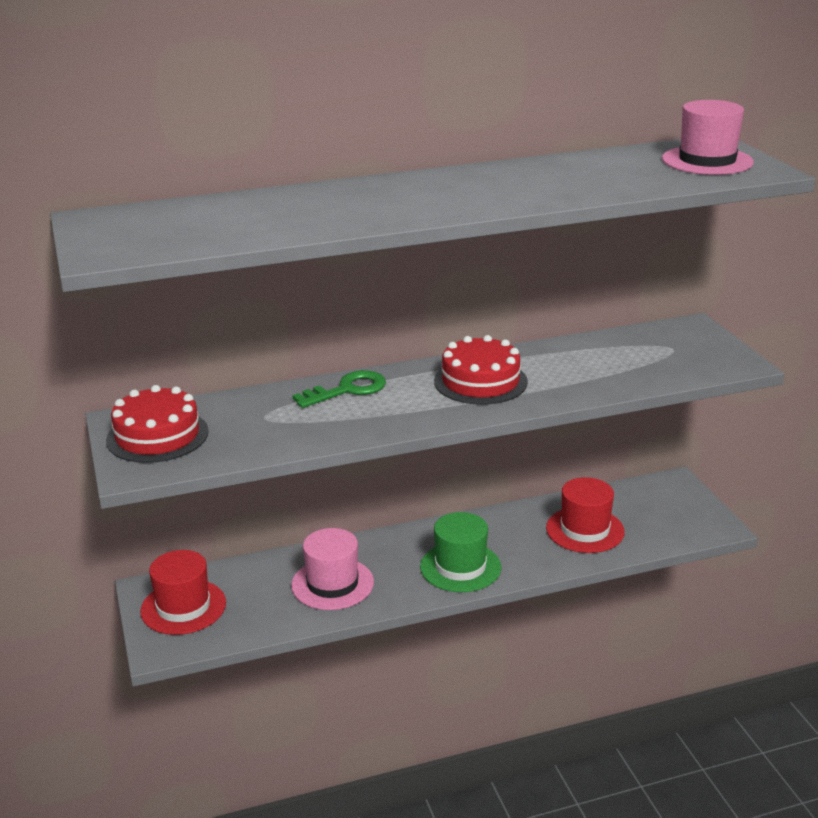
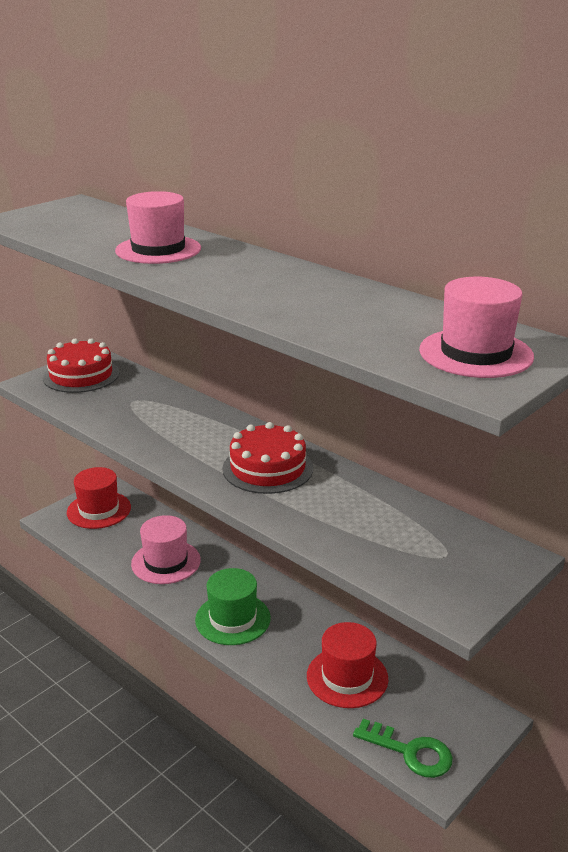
camera: 60 degrees right, 0 degrees up
green key [292,370,386,408] -> green key moved to [353,719,453,778]
none -> pink hat [115,191,201,264]

